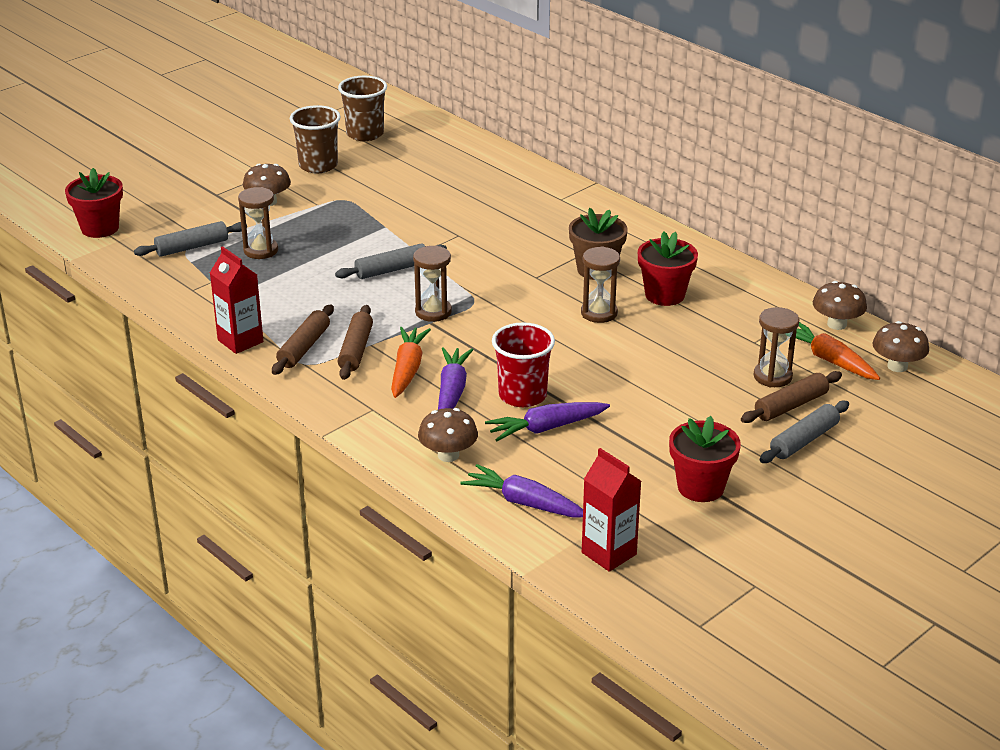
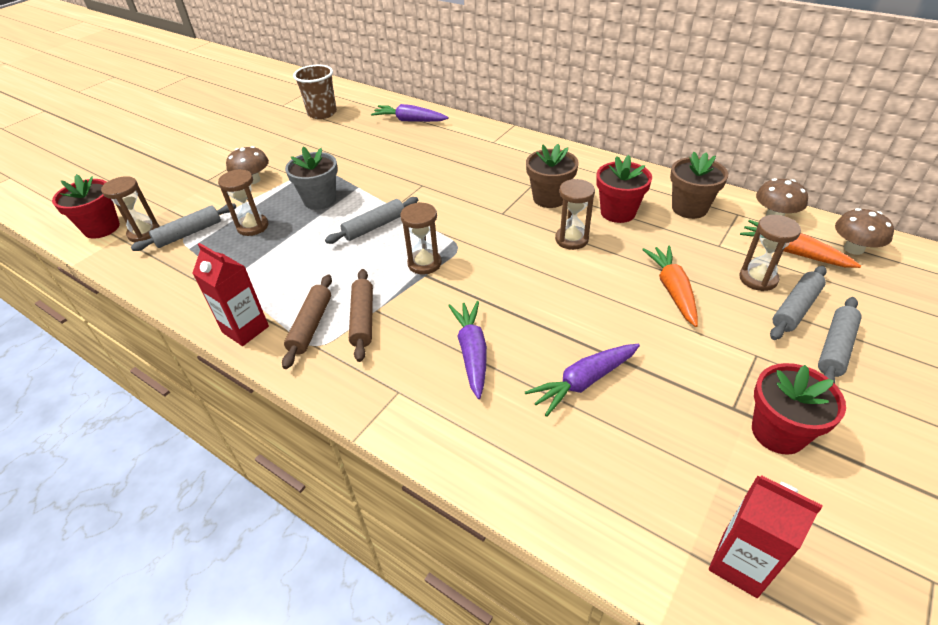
camera: 10 degrees left, 10 degrees up
brown cup [290,105,340,173] -> none
orange carrot [391,327,431,398] -> orange carrot moved to [642,246,698,327]
brown mushroom [418,408,478,462] -> none
purple carrot [460,464,583,518] -> purple carrot moved to [371,104,449,122]
red cup [492,322,555,407] -> none
brown rolling pin [741,371,842,423] -> grey rolling pin [770,266,827,340]
none -> brown hourglass [101,176,160,242]
none -> grey flower pot [285,147,338,210]
none -> brown flower pot [670,152,728,219]

